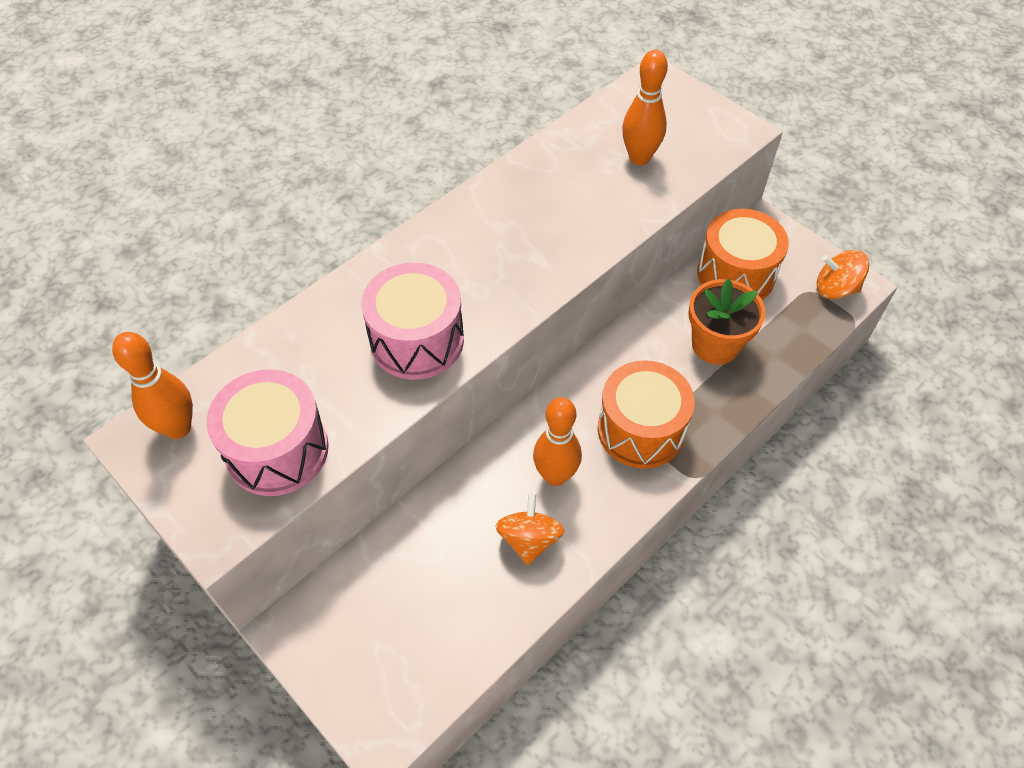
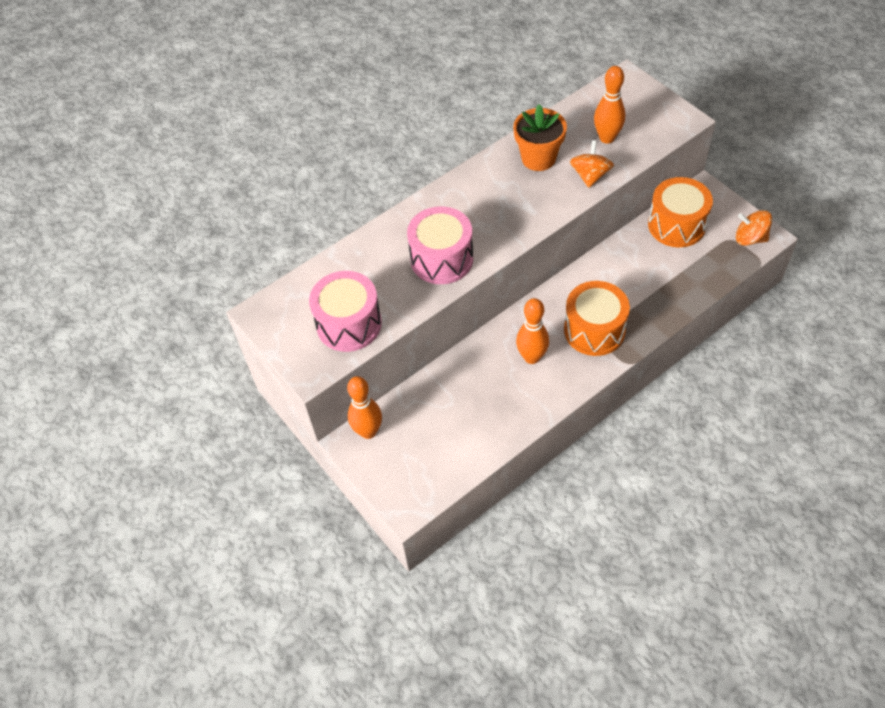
camera: 10 degrees right, 0 degrees up
orange bowling pin [112,332,193,439] -> orange bowling pin moved to [347,376,382,439]
orange spinning top [495,493,565,565] -> orange spinning top moved to [570,140,614,188]
orange flower pot [688,279,766,365] -> orange flower pot moved to [513,104,567,171]

